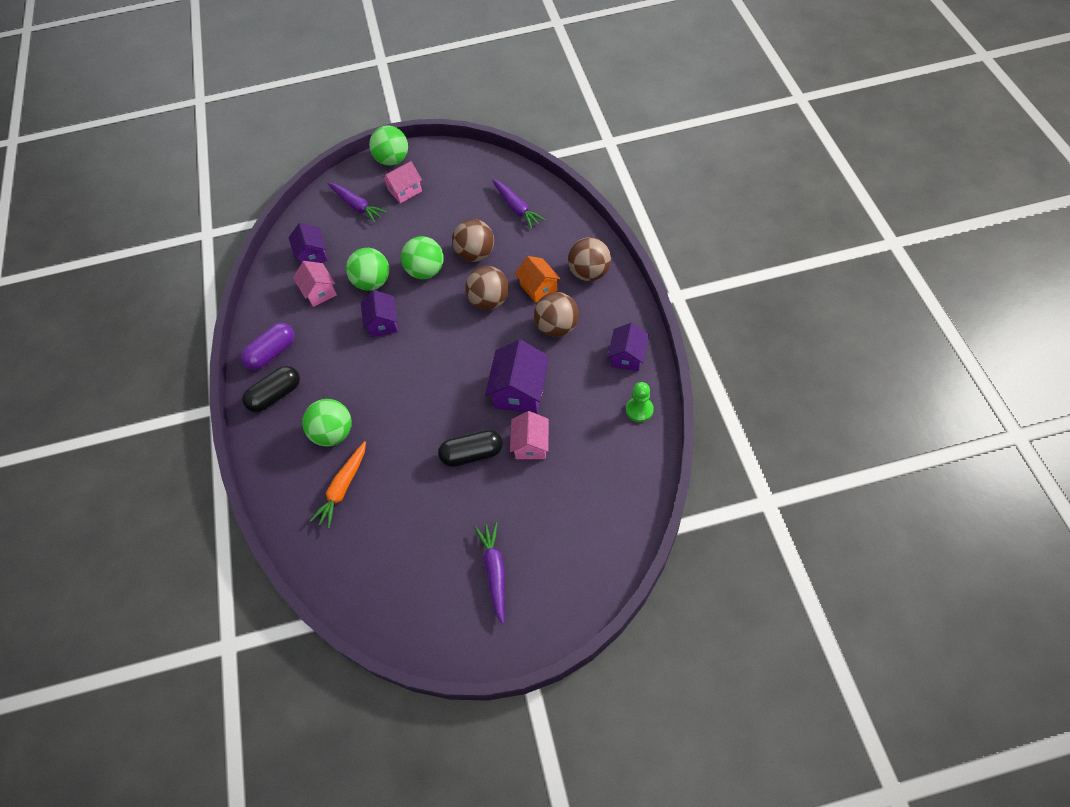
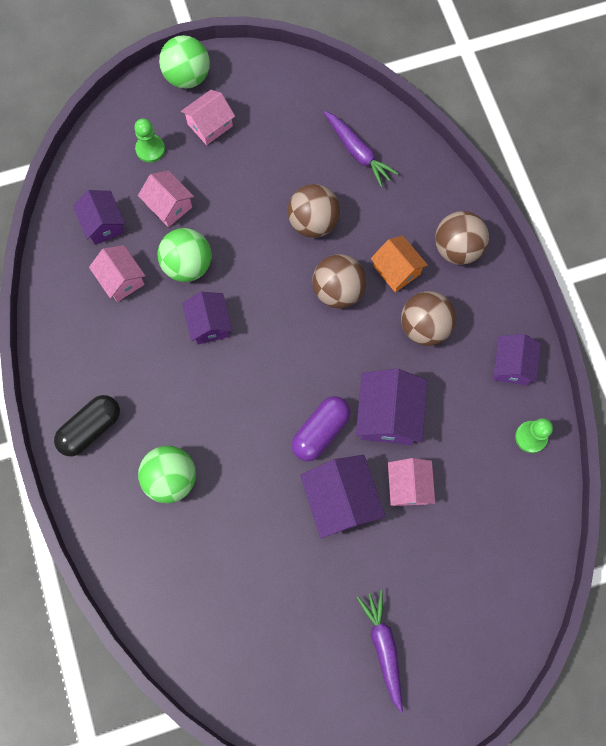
camera: 10 degrees left, 15 degrees up
purple capsule [241,323,294,370] -> purple capsule moved to [291,396,351,461]
orange carrot [310,441,366,529] -> none
purple carrot [328,183,387,223] -> green pawn [134,118,165,163]
green ball [401,236,444,279] -> none
black capsule [438,429,503,467] -> purple house [300,455,386,539]
none -> pink house [138,171,194,227]

